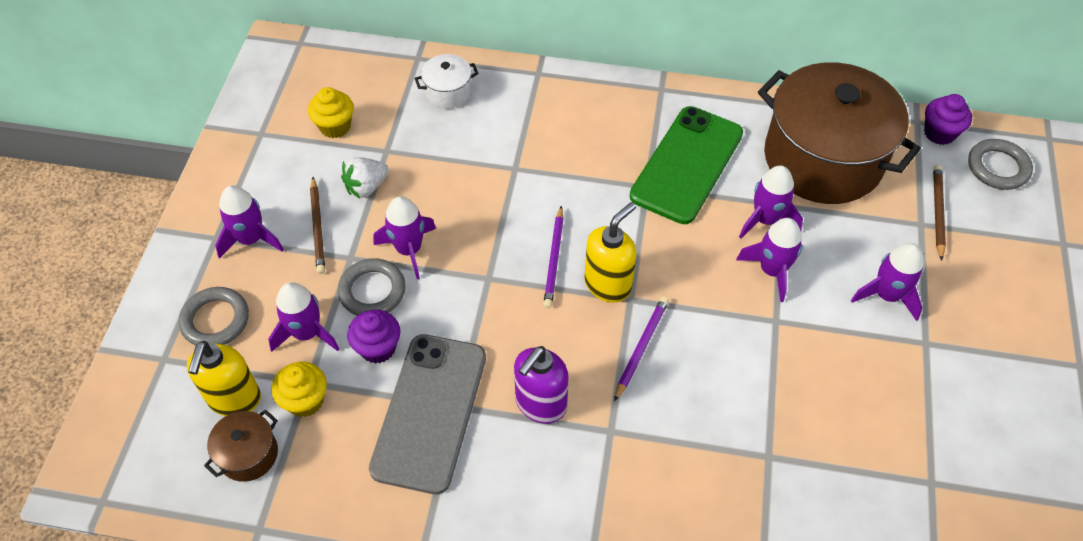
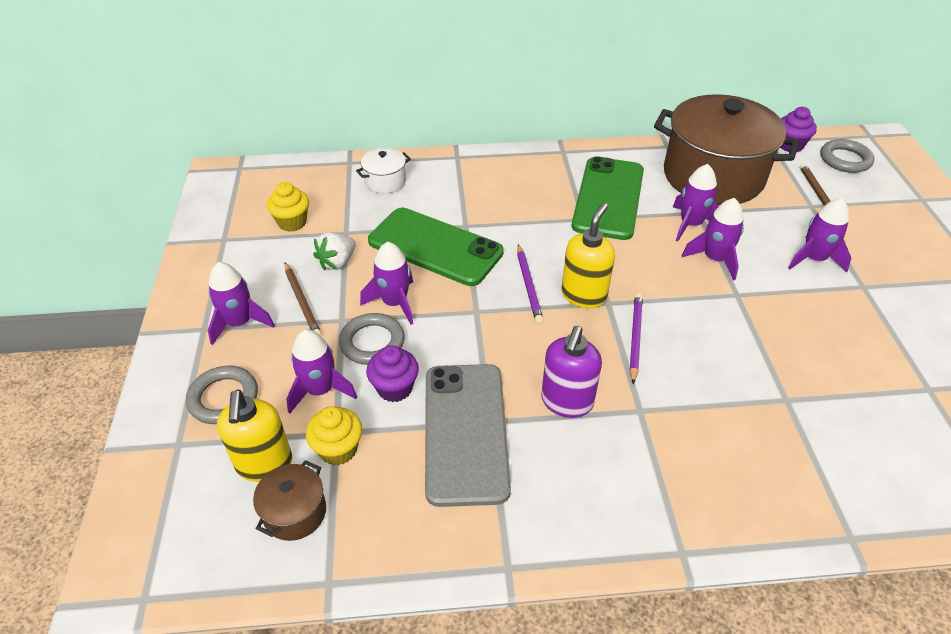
camera: 15 degrees left, 10 degrees down
none -> green phone [368,208,504,286]

